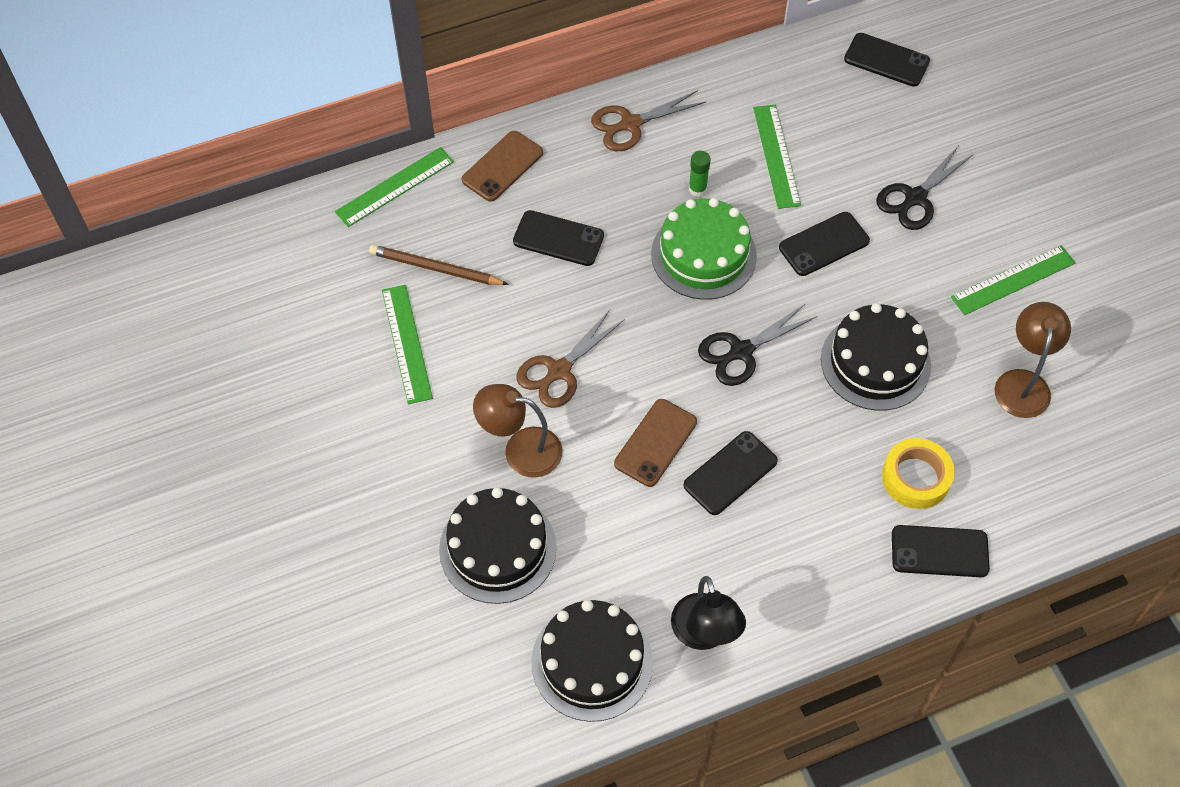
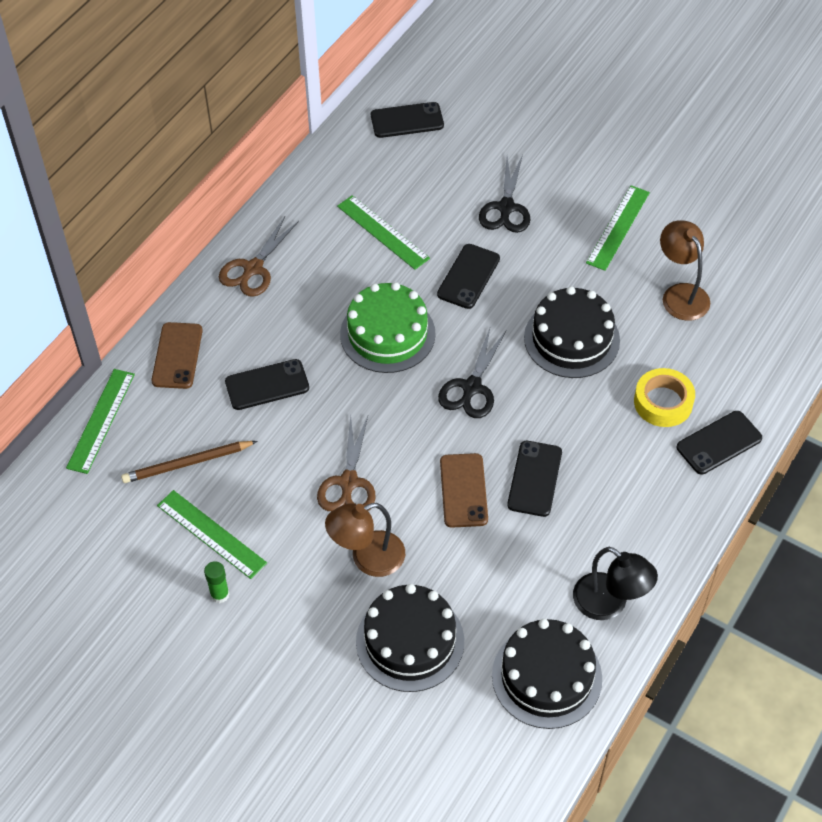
camera: 35 degrees left, 5 degrees down
green glue stick [689,151,711,197] -> green glue stick moved to [204,561,230,603]

